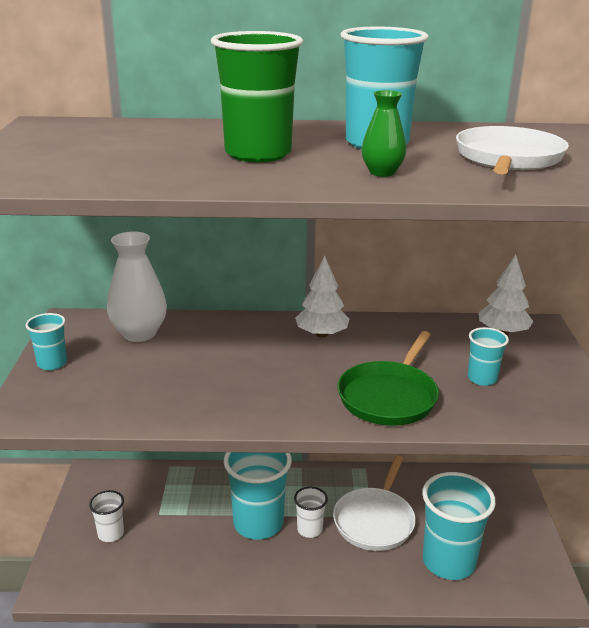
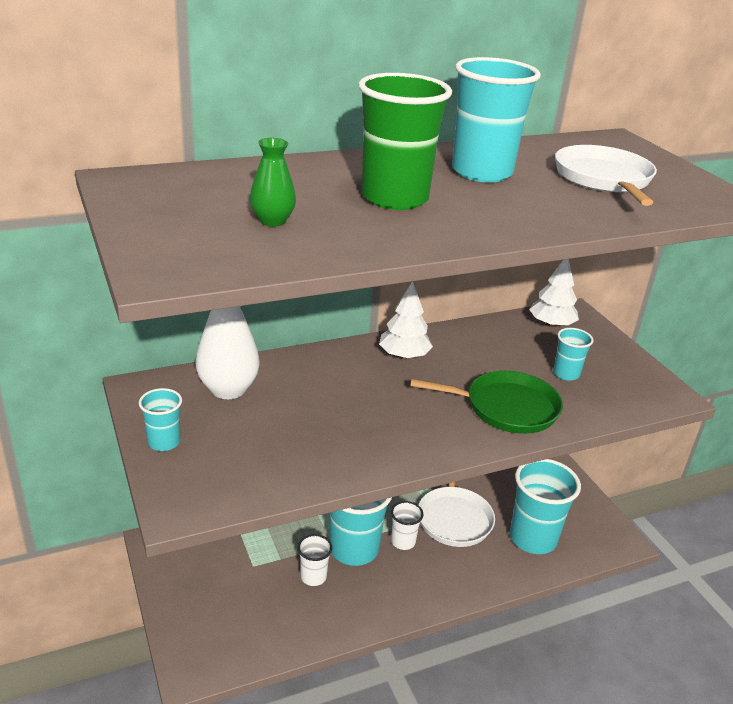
camera: 25 degrees left, 5 degrees up
white cup [89,490,124,542] -> white cup moved to [298,534,332,586]
green pan [338,331,439,426] -> green pan turned 90 degrees counterclockwise [410,371,563,434]
green vase [362,90,406,177] -> green vase moved to [250,138,296,226]

